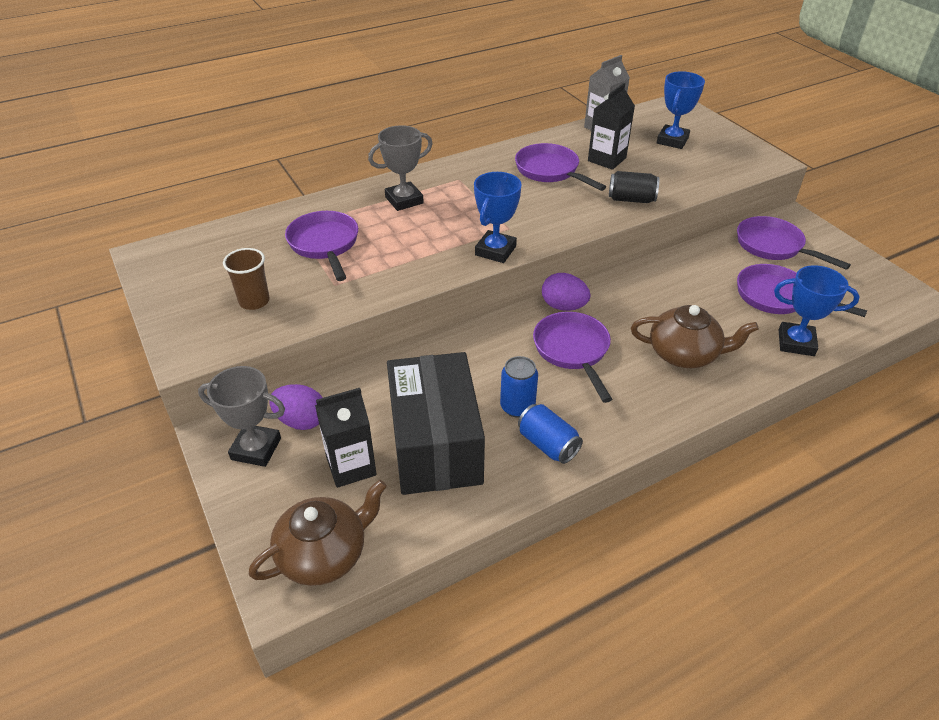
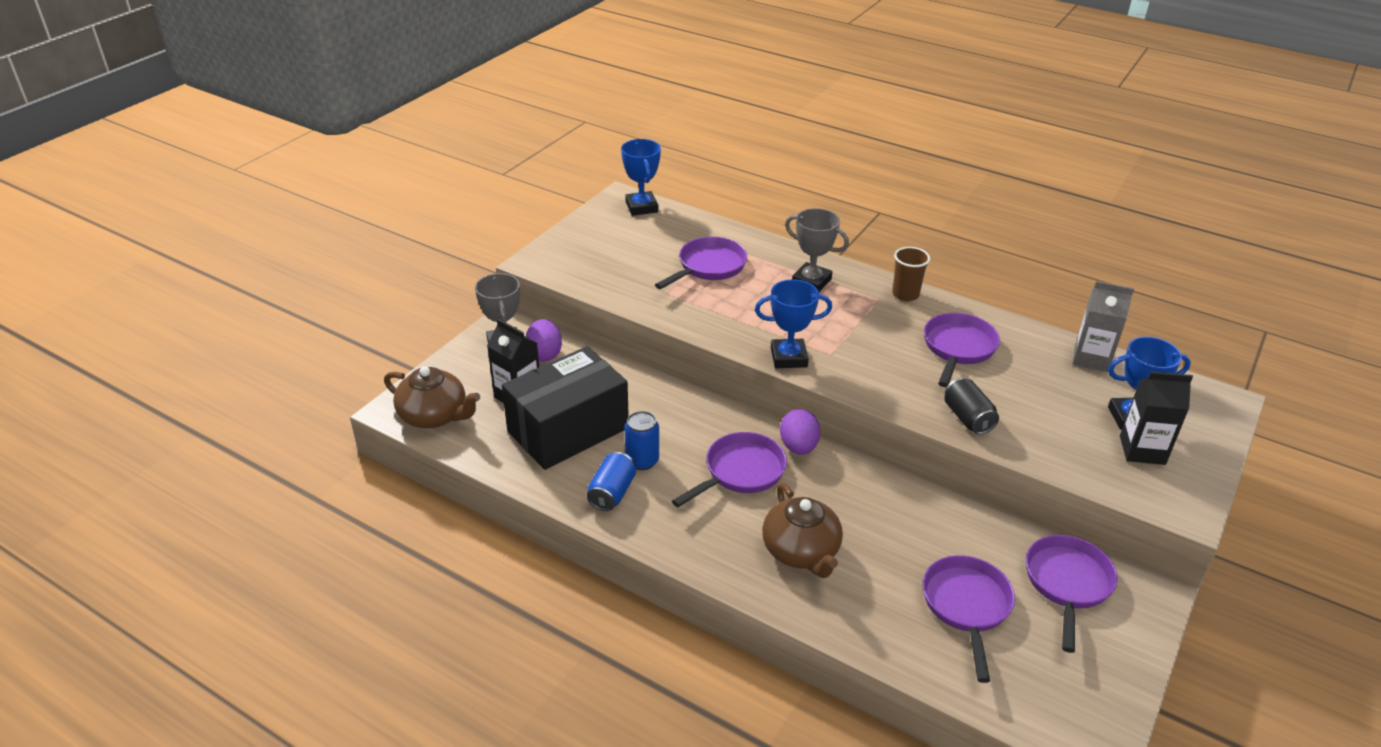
camera: 60 degrees right, 5 degrees down
brown cup [223,248,270,310] -> brown cup moved to [892,247,930,301]
black carton [588,83,635,170] -> black carton moved to [1120,371,1193,465]
blue trophy [774,265,860,356] -> blue trophy moved to [621,139,661,216]

